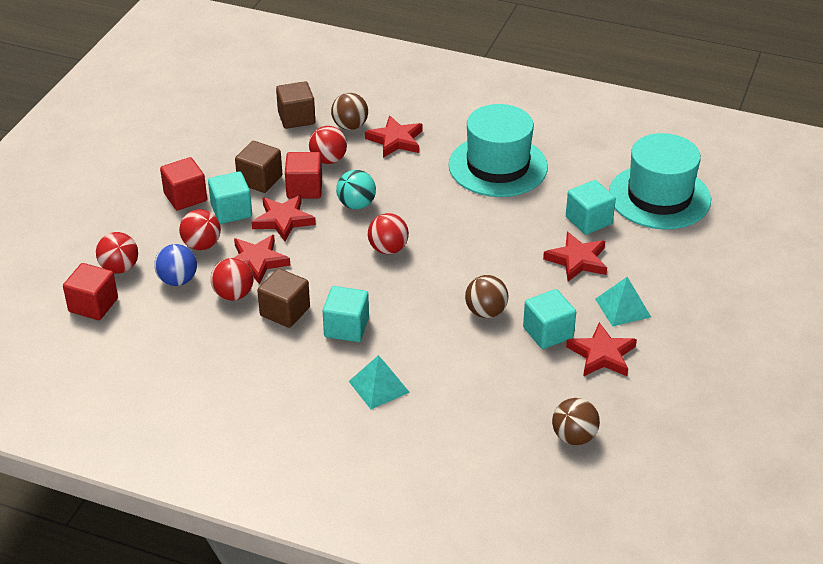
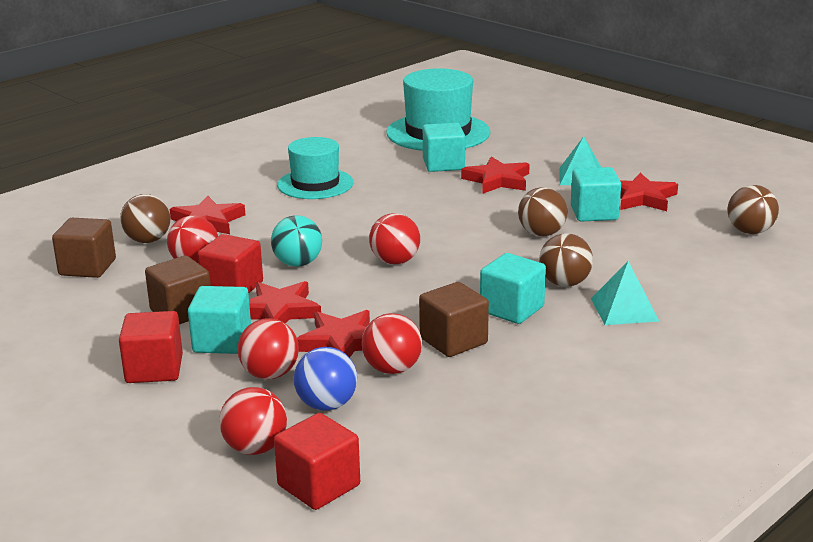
camera: 65 degrees left, 15 degrees down
turquoise hat [448,104,548,197] -> turquoise hat [277,137,354,199], size x0.66
none -> brown ball [539,233,593,287]

